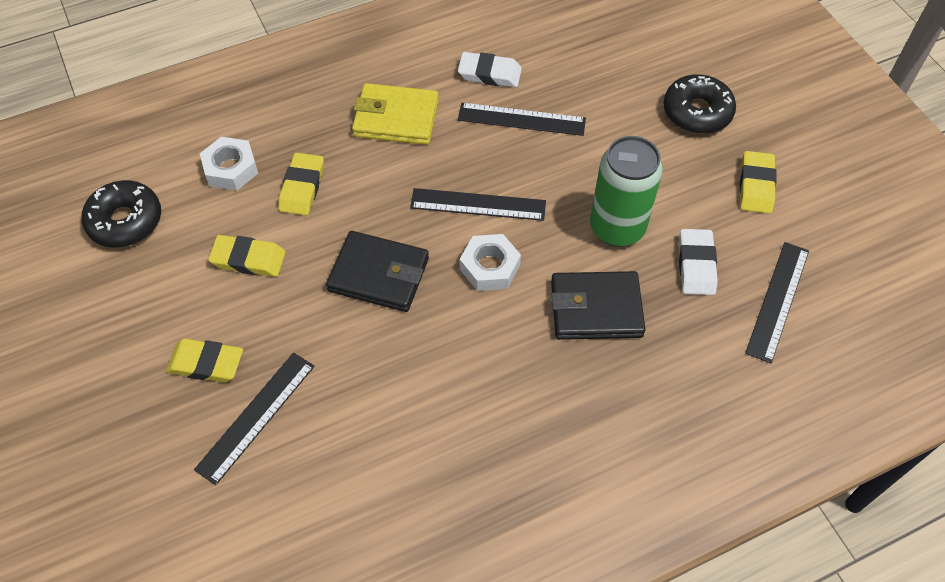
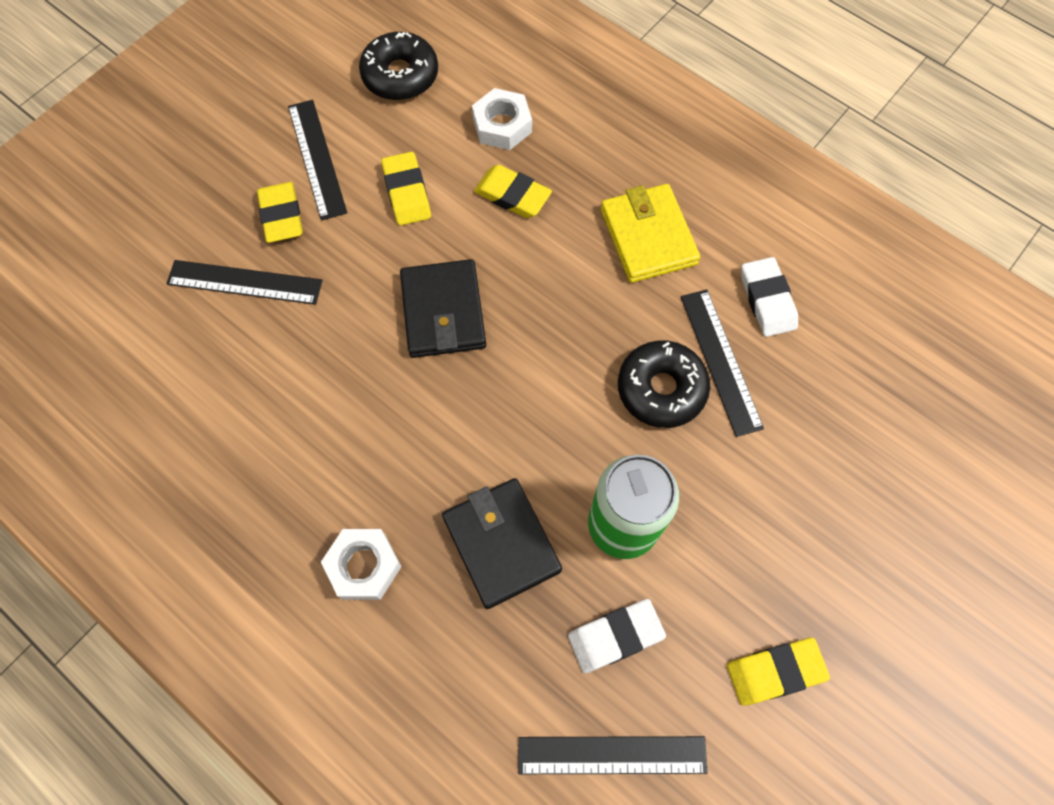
camera: 65 degrees right, 10 degrees up
yellow eraser [279,153,324,216] -> yellow eraser turned 45 degrees clockwise [474,165,552,218]
black ruler [410,188,546,221] -> black ruler moved to [288,100,347,221]
white nut [460,234,521,291] -> white nut moved to [321,529,402,600]
black donut [663,75,736,134] -> black donut moved to [618,340,710,428]

